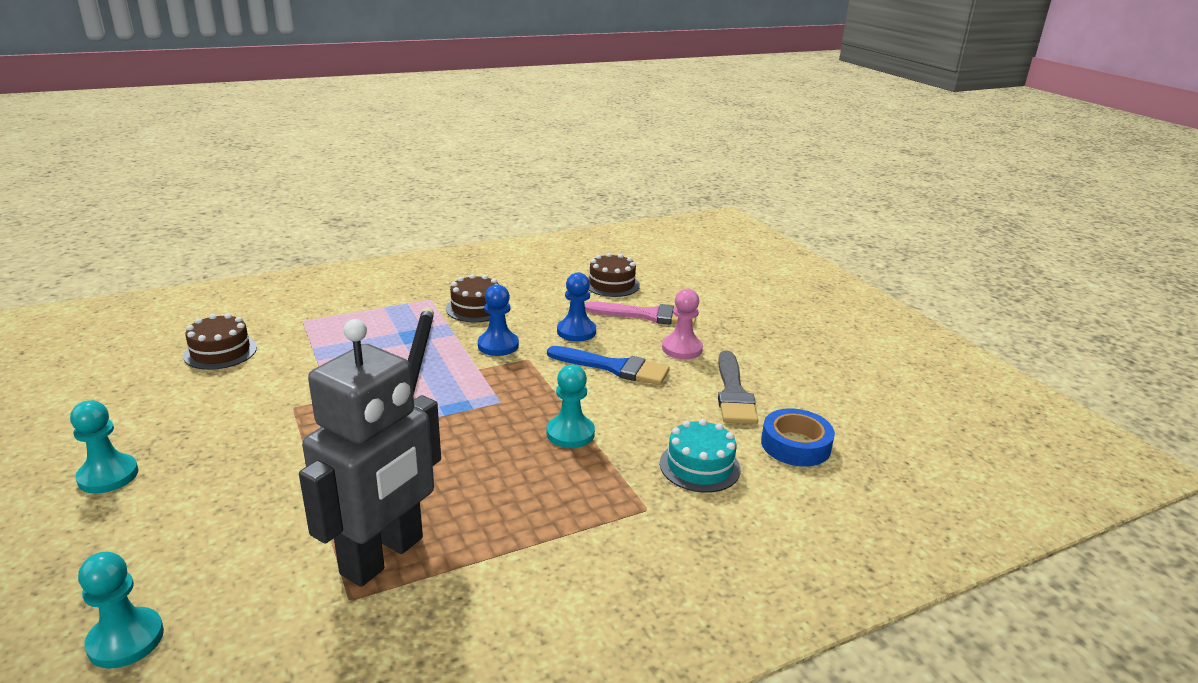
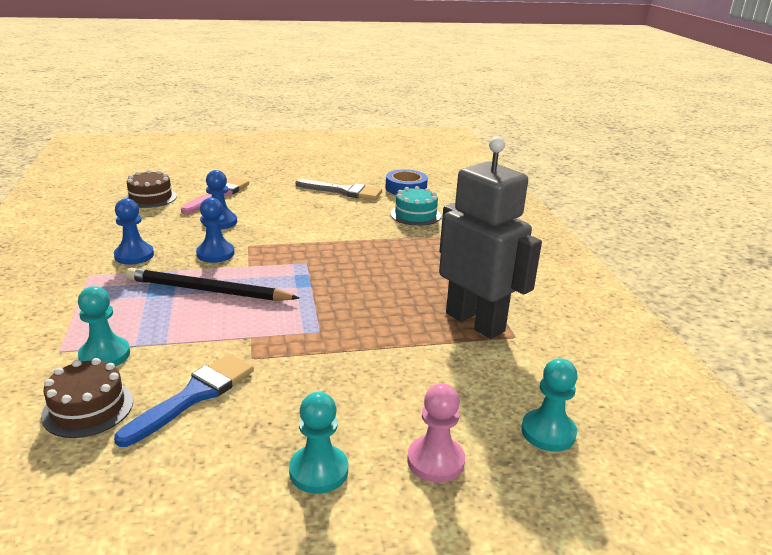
camera: 75 degrees left, 0 degrees up
brown cake [446,274,499,322] -> blue pawn [114,198,154,265]
blue brush [547,346,670,385] -> blue brush moved to [114,354,254,447]
turquoise pawn [547,364,595,448] -> turquoise pawn moved to [78,286,130,366]
pink pawn [662,289,703,359] -> pink pawn moved to [407,383,465,483]

